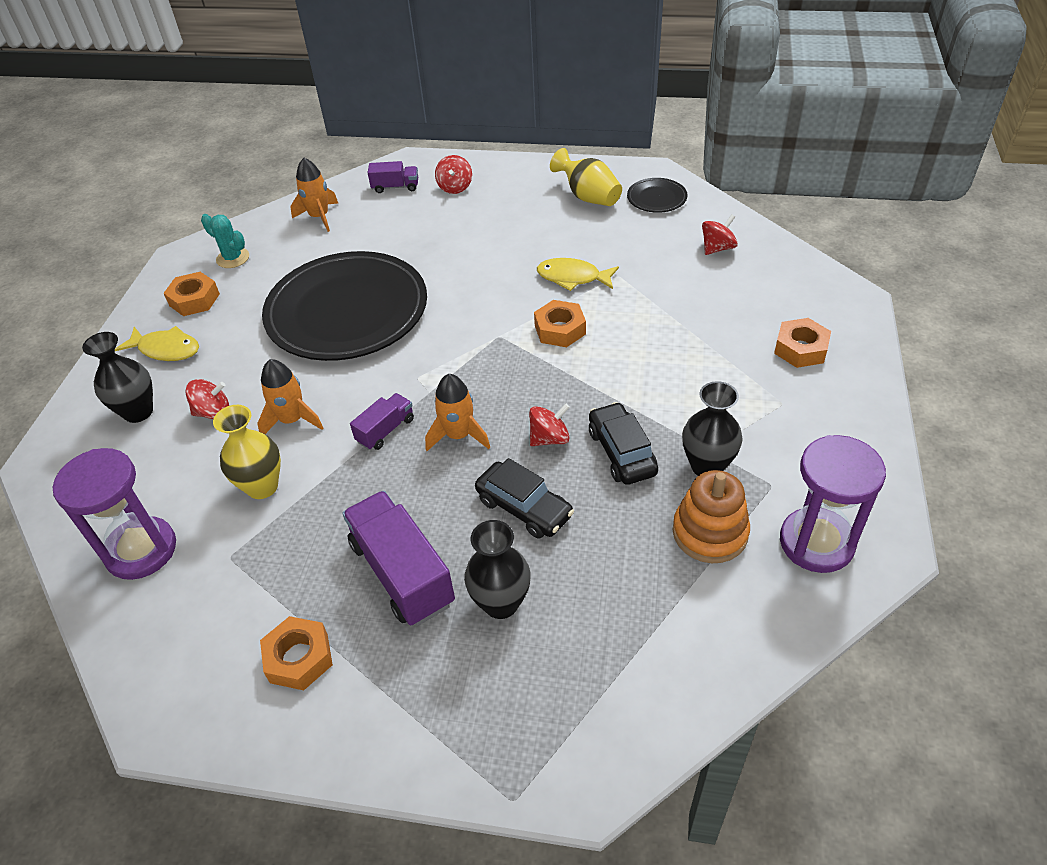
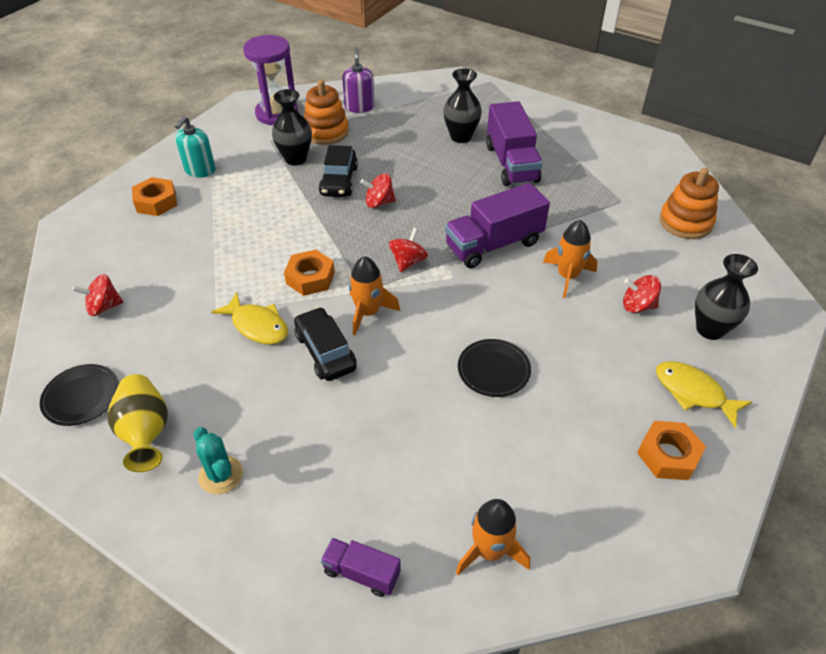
camera: 160 degrees left, 0 degrees up
purple hourglass [53,448,176,580] -> orange stacking toy [659,168,719,239]
turquoise cactus [201,214,249,268] -> turquoise cactus moved to [193,427,243,494]
yellow vase [213,405,281,499] -> none
orange nut [260,616,333,690] -> none
black plate [262,251,427,361] -> black plate [458,339,531,397], size x0.41
purple truck [350,393,414,450] -> purple truck [445,183,550,268], size x1.89
orange rocket [425,374,490,451] -> orange rocket moved to [349,256,400,335]
red spinning top [435,155,472,194] -> red spinning top moved to [389,228,428,272]
black car [475,458,574,539] -> black car moved to [294,307,357,381]
none -> turquoise soap dispenser [175,116,215,178]
none -> purple soap dispenser [342,49,375,113]

